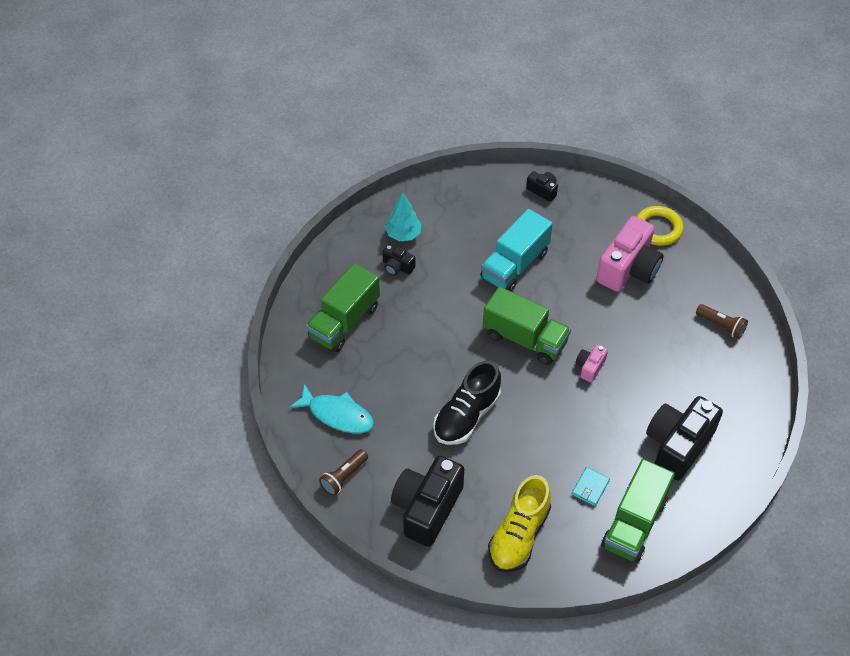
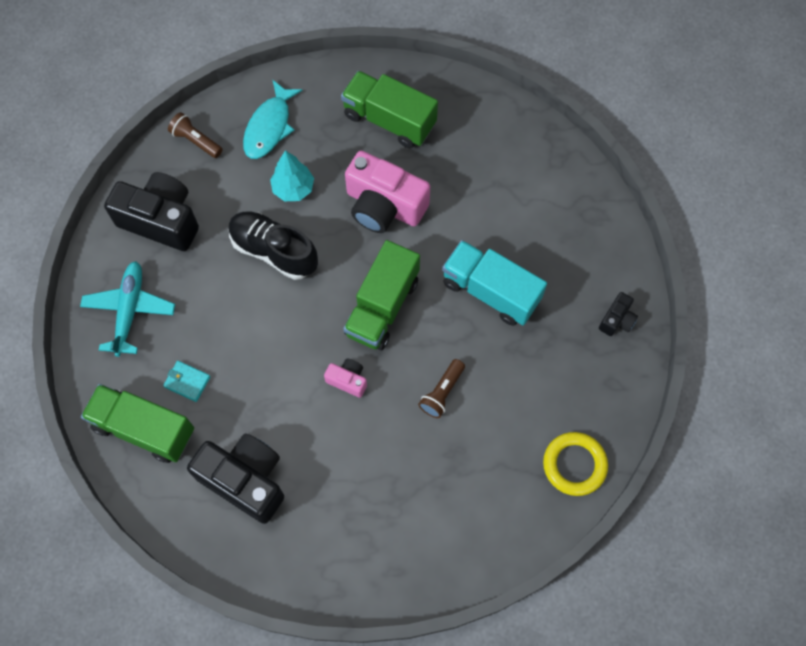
camera: 85 degrees right, 15 degrees up
black camera [383,244,415,276] -> none
turquoise tree [385,192,421,241] -> turquoise tree moved to [270,150,314,201]
yellow shoe [488,475,551,572] -> turquoise plane [80,261,175,357]
pink camera [596,216,664,292] -> pink camera moved to [345,151,430,233]
brown flashlight [696,304,748,339] -> brown flashlight moved to [418,359,465,418]

